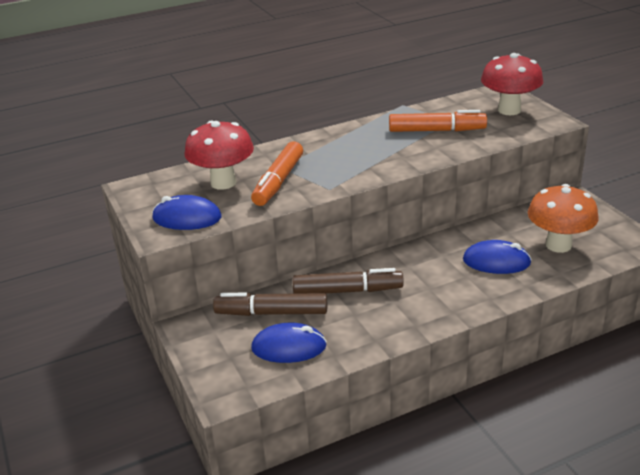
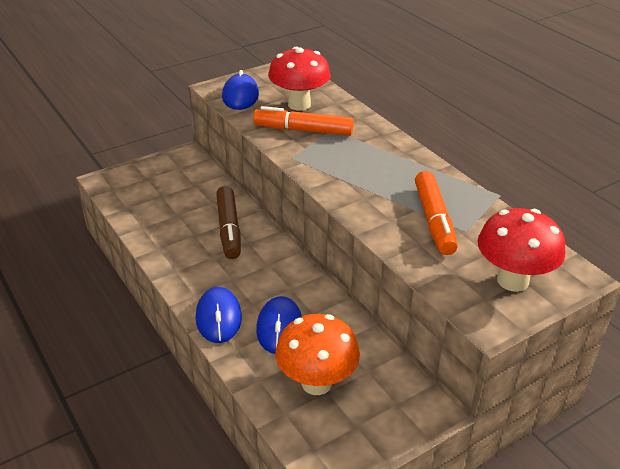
camera: 80 degrees right, 5 degrees up
brown marker [213,293,327,316] -> none
blue mouse [251,323,327,363] -> blue mouse moved to [196,287,242,343]

